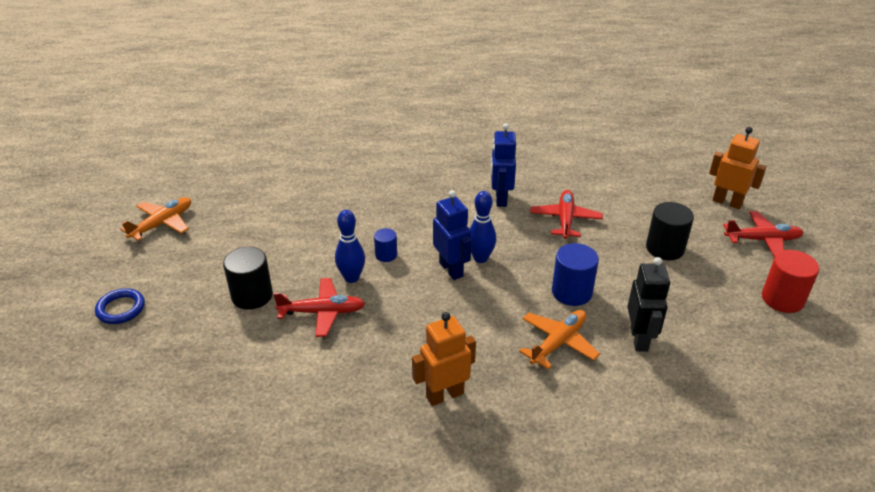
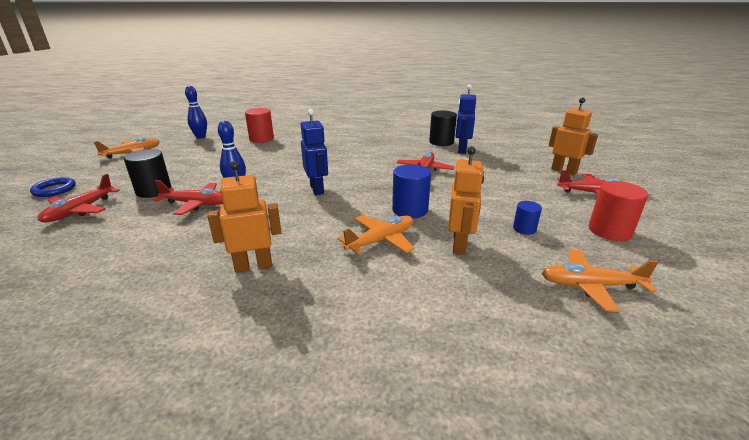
camera: 10 degrees right, 10 degrees down
blue cylinder [374,228,397,262] -> blue cylinder moved to [513,201,542,235]
blue bowling pin [470,191,496,263] -> blue bowling pin moved to [185,86,207,139]
blue robot [491,123,516,207] -> blue robot moved to [456,84,476,154]
black robot [627,257,670,352] -> orange robot [448,146,484,255]
black cylinder [646,202,694,260] -> black cylinder moved to [429,111,457,146]
none -> red plane [38,174,120,222]
none -> red cylinder [245,108,274,143]
none -> orange plane [542,250,658,312]

